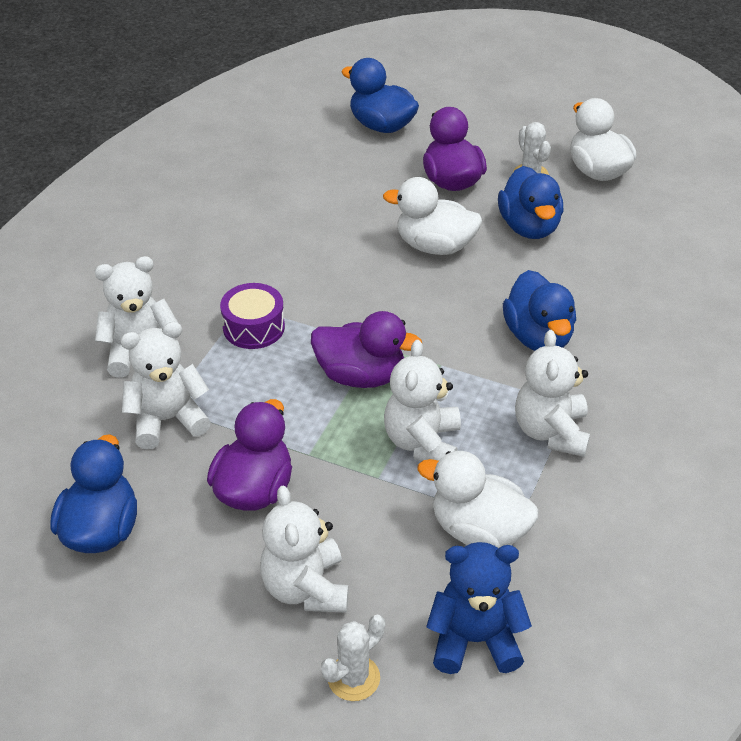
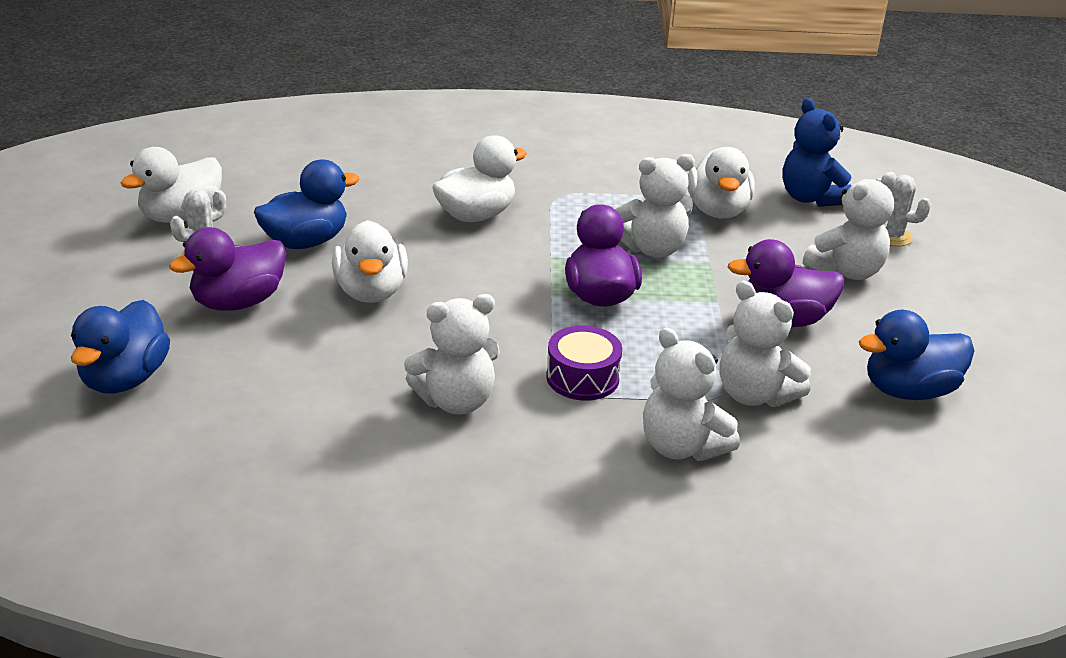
camera: 115 degrees left, 10 degrees down
blue duck [503,270,576,351] -> white duck [432,135,527,222]
white teddy bear [515,330,590,457] -> white teddy bear moved to [404,294,500,415]

